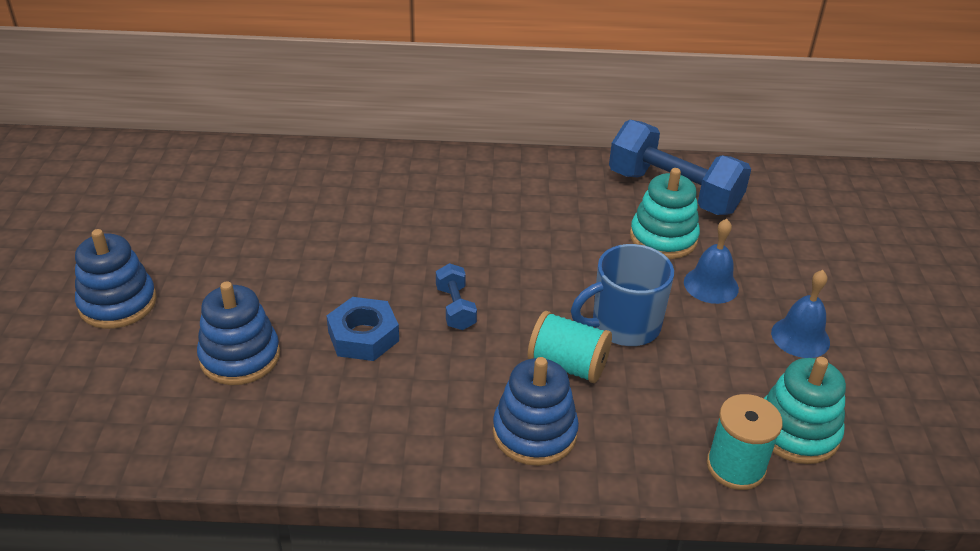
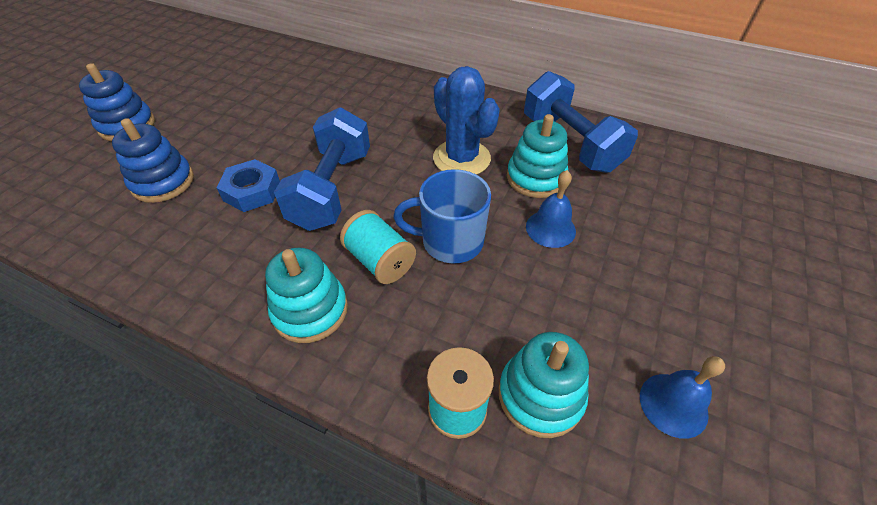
camera: 25 degrees right, 10 degrees up
blue dumbbell [436,263,477,330] -> blue dumbbell [274,107,370,231], size x2.17
blue stacking toy [493,357,579,466] -> turquoise stacking toy [265,248,348,343]
blue bell [771,270,830,358] -> blue bell moved to [640,356,725,439]
none -> blue cactus [433,66,500,175]

